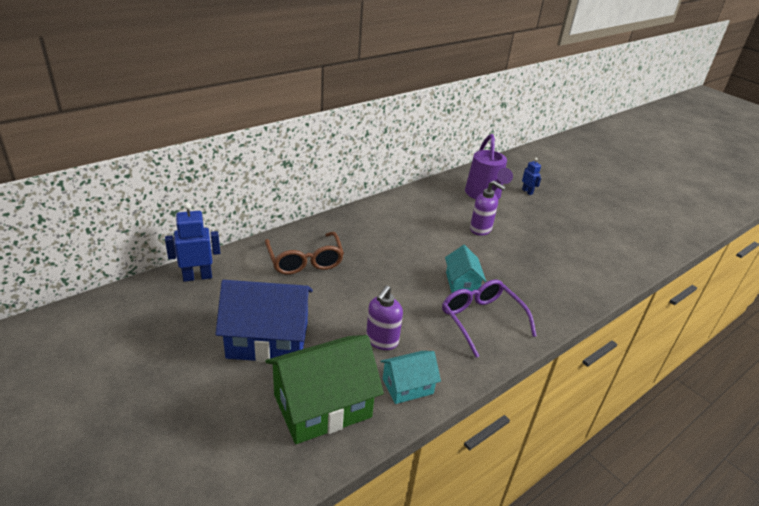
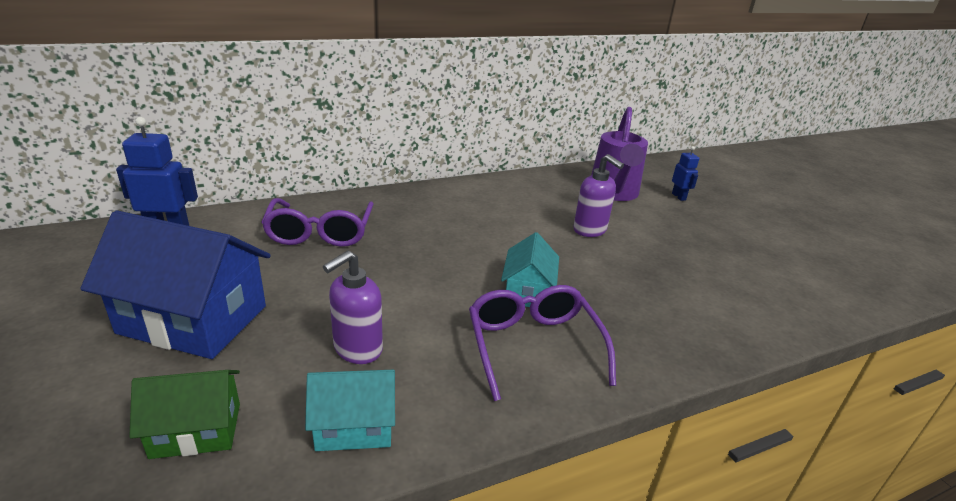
camera: 15 degrees right, 5 degrees down
brown glasses [265,232,344,275] -> purple glasses [261,198,373,247]
green house [265,335,384,444] -> green house [129,370,240,459], size x0.55

